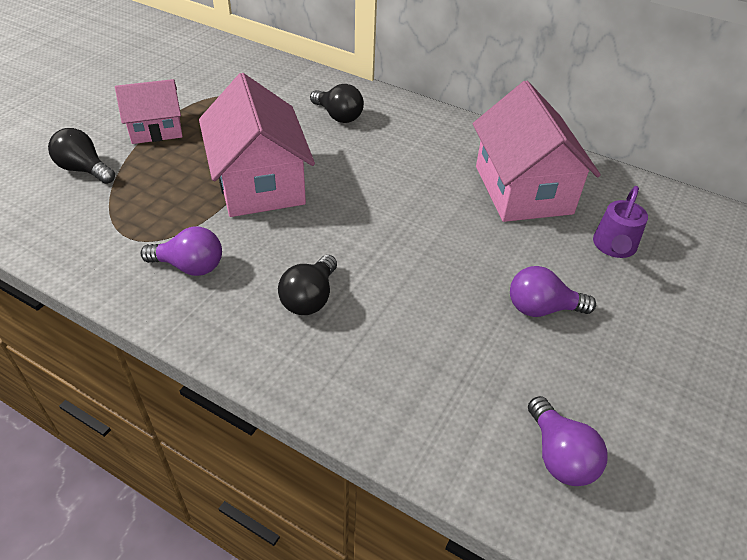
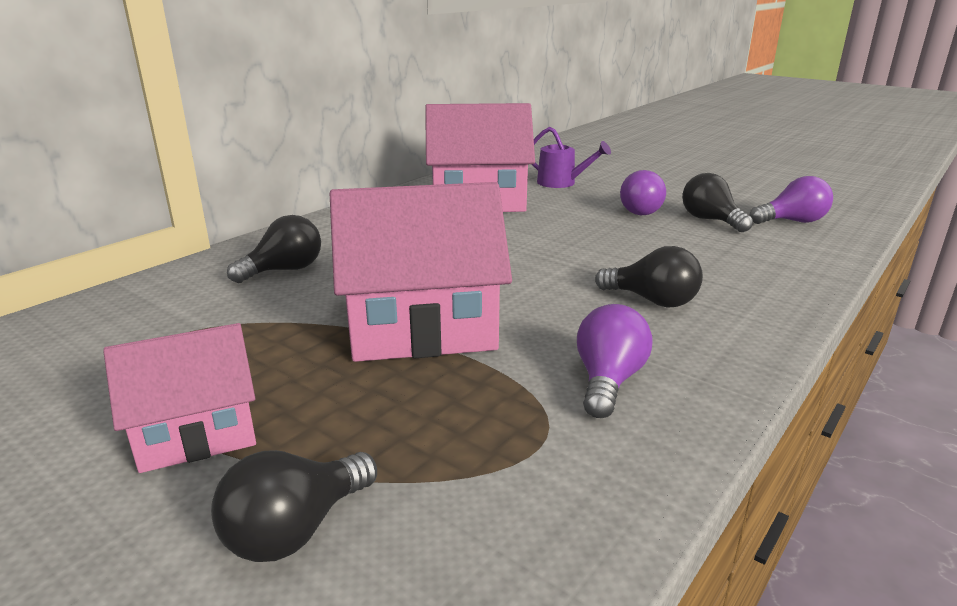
camera: 80 degrees left, 20 degrees down
pink house [115,79,183,144] -> pink house turned 75 degrees clockwise [103,323,256,473]
none -> black light bulb [682,173,753,232]

